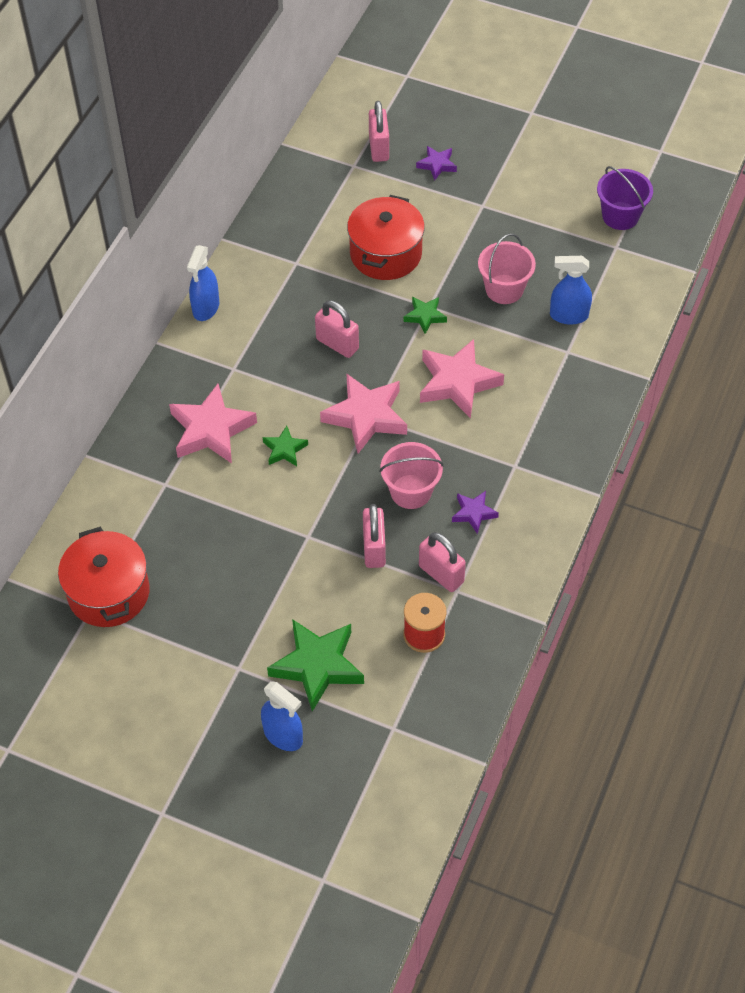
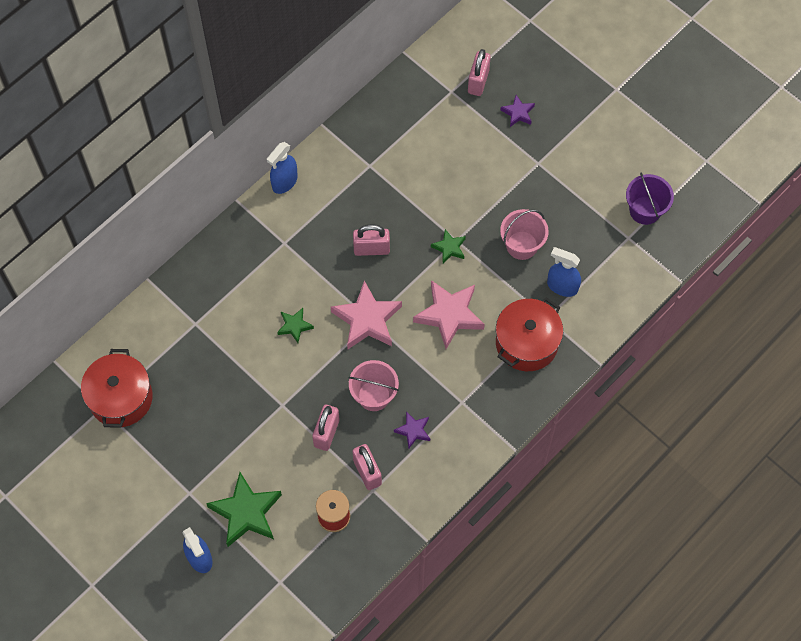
camera: 20 degrees right, 10 degrees up
pink star [169,384,257,463] -> none
pink padlock [315,301,359,358] -> pink padlock turned 60 degrees counterclockwise [353,224,390,256]
red pot [347,195,425,280] -> red pot moved to [496,297,563,371]

